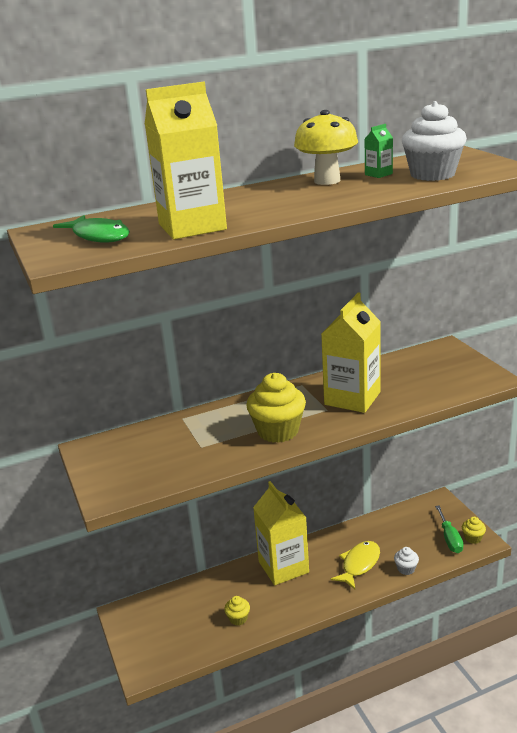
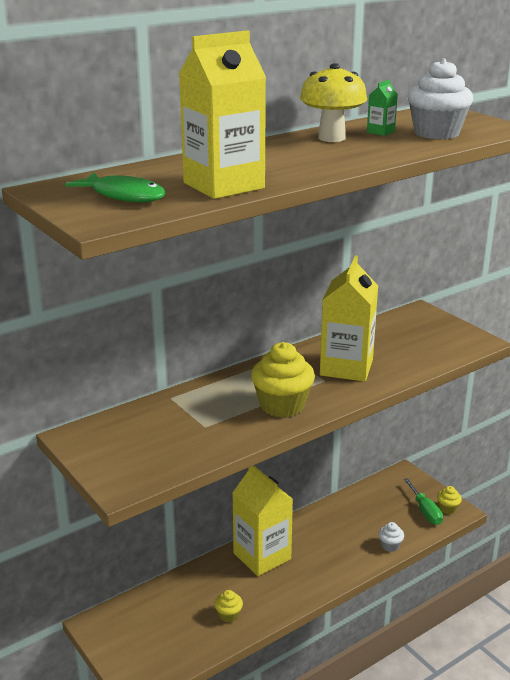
camera: 15 degrees left, 0 degrees up
yellow fish [330,541,380,590] -> none

